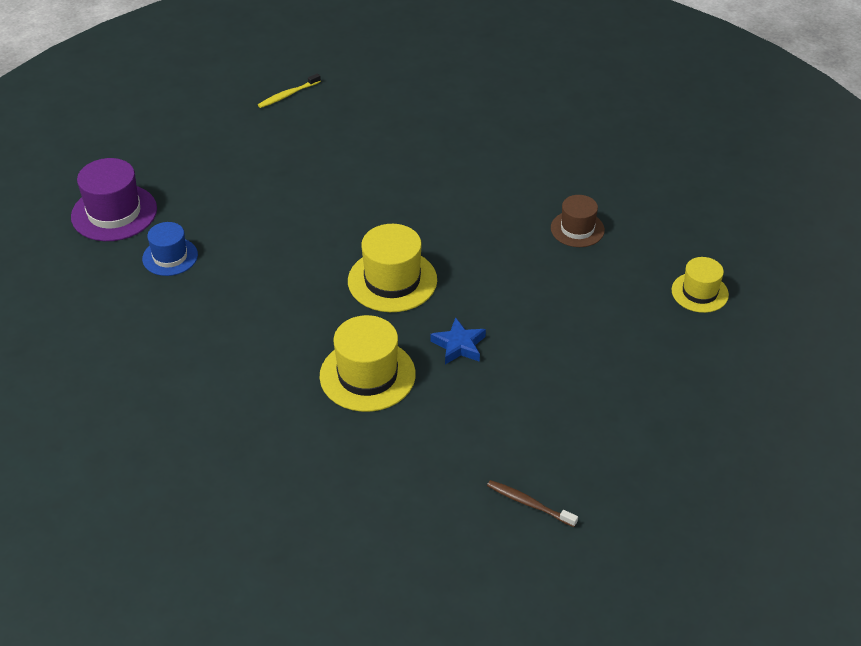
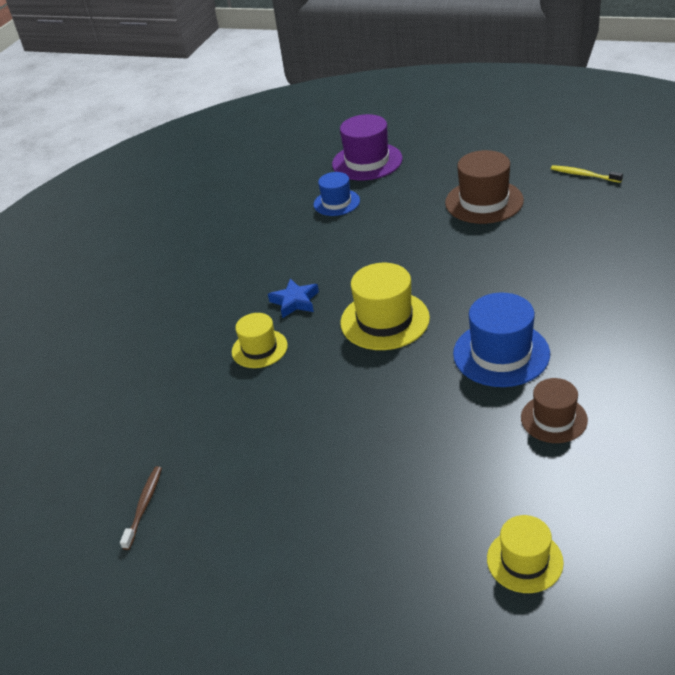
camera: 75 degrees right, 5 degrees down
yellow hat [320,315,416,412] -> yellow hat [232,313,288,368], size x0.63
blue star [430,317,486,365] -> blue star moved to [268,278,319,318]
none -> brown hat [445,150,524,224]
none -> blue hat [453,293,550,387]

